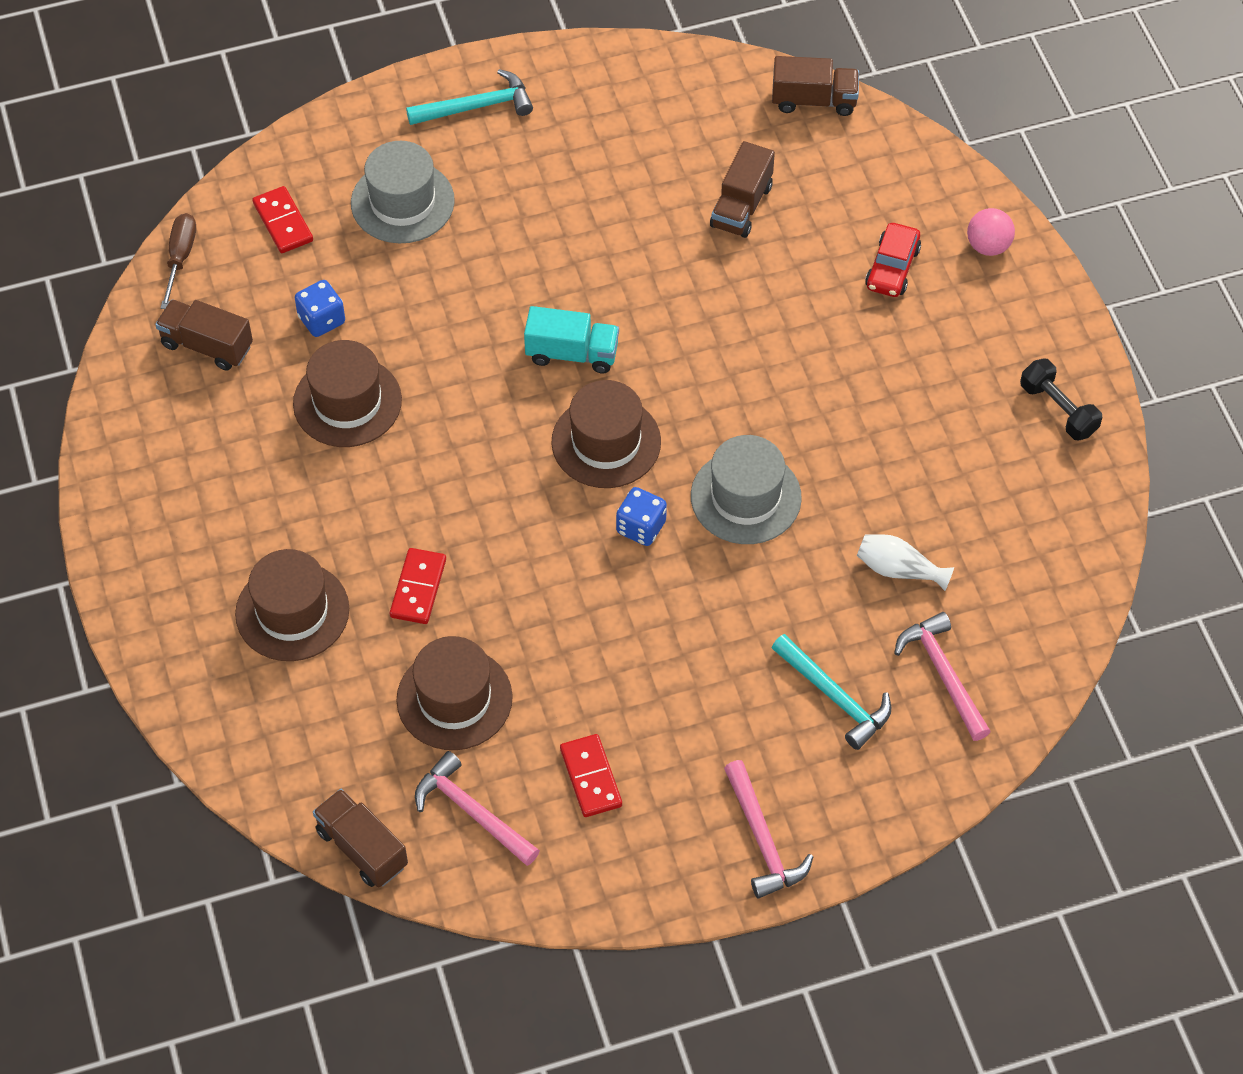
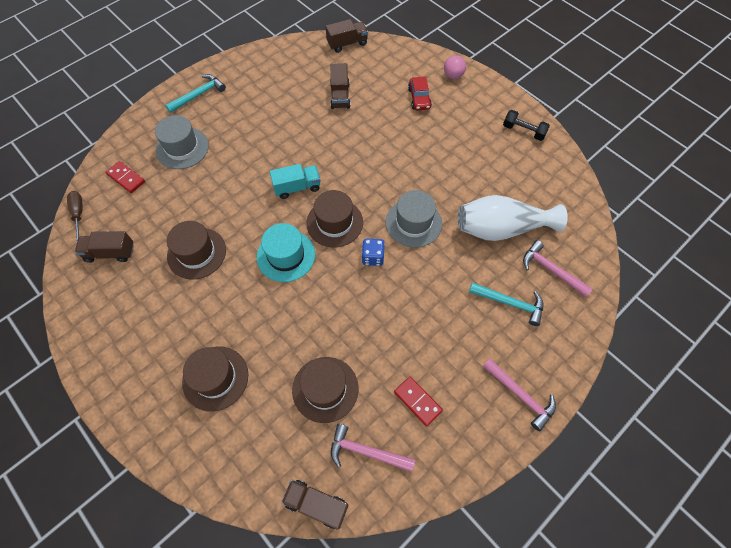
camera: 25 degrees left, 5 degrees up
blue dice [295,280,345,337] -> none
red domino [390,548,446,624] -> none
white vase [857,534,954,591] -> white vase [458,195,568,241], size x2.10
none -> turquoise hat [257,223,315,282]

